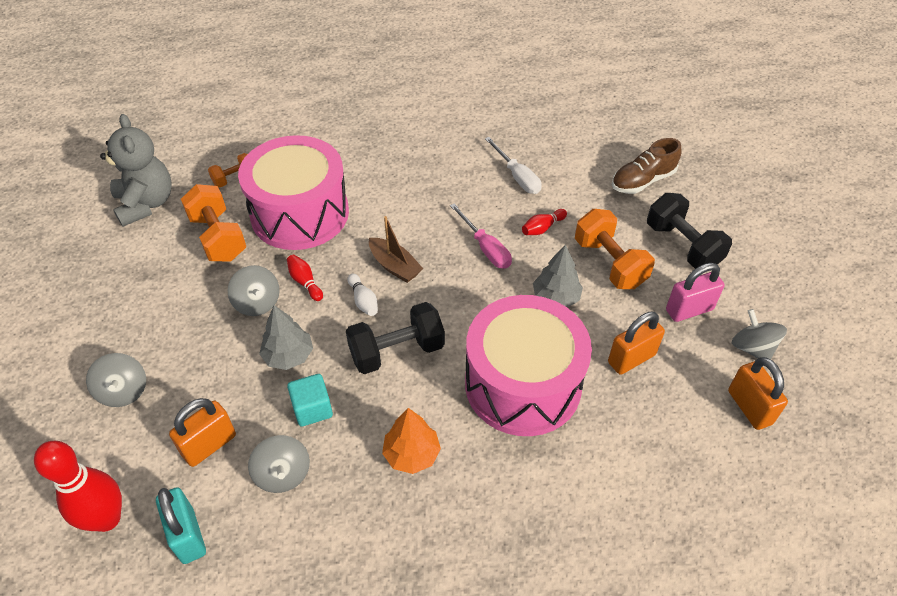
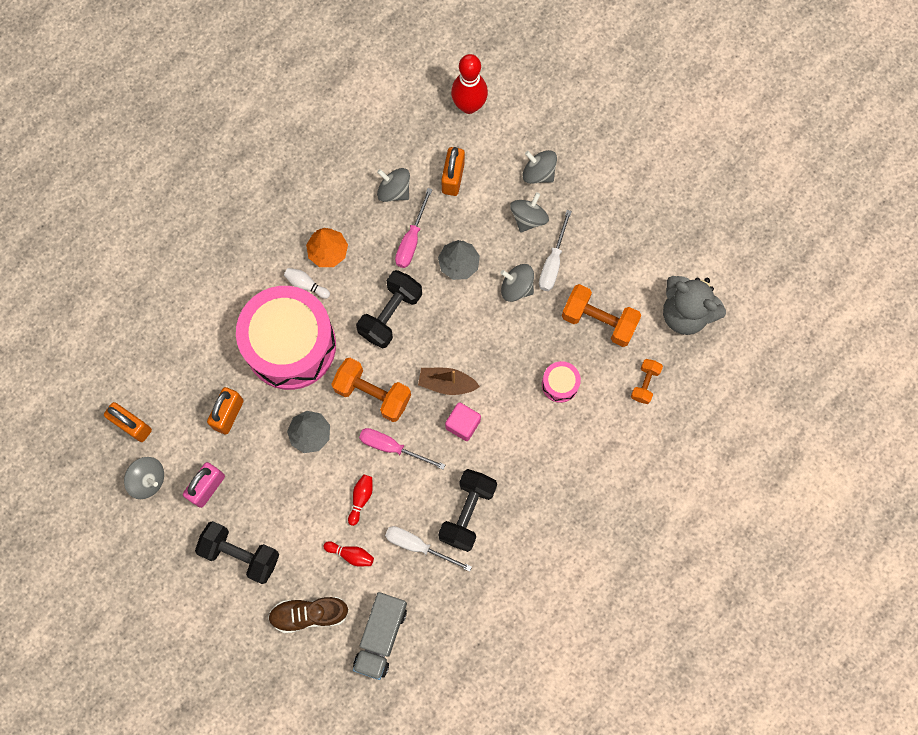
camera: 145 degrees right, 25 degrees up
turquoise padlock [156,487,206,564] -> none
pink drum [238,135,349,250] -> pink drum [542,361,581,403], size x0.40
red bowling pin [287,255,323,301] -> red bowling pin moved to [323,541,374,566]
turquoise cube [287,374,333,427] -> pink screwdriver [395,188,432,268]
white bowling pin [348,274,378,316] -> white bowling pin moved to [284,268,330,299]
orange dumbbell [575,209,655,289] -> orange dumbbell moved to [331,358,411,422]
brown shoe [612,138,682,194] -> brown shoe turned 120 degrees counterclockwise [268,597,349,633]
none -> grey truck [353,592,407,680]
none -> black dumbbell [438,469,497,552]
none -> pink cube [445,402,481,441]
none -> grey spinning top [510,192,549,233]
none -> white screwdriver [539,210,572,291]

